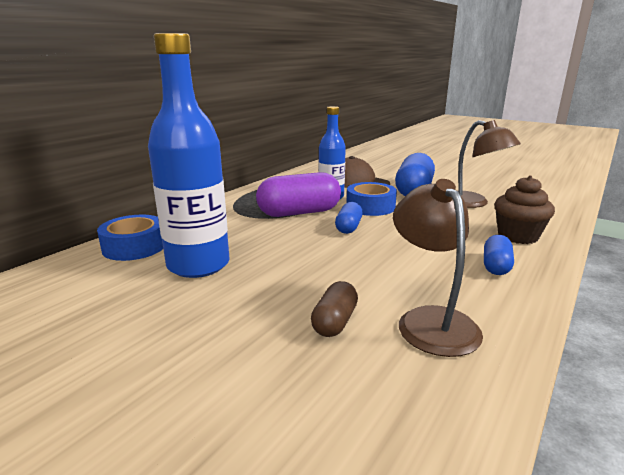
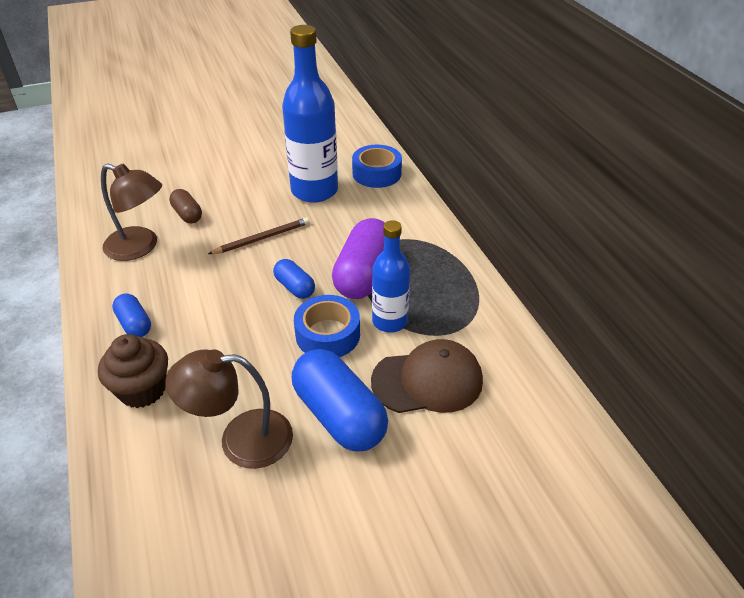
camera: 125 degrees right, 20 degrees up
none -> brown pencil [208,217,310,254]

